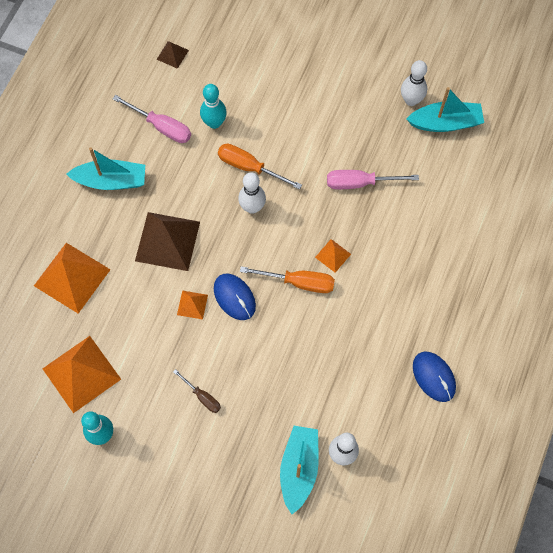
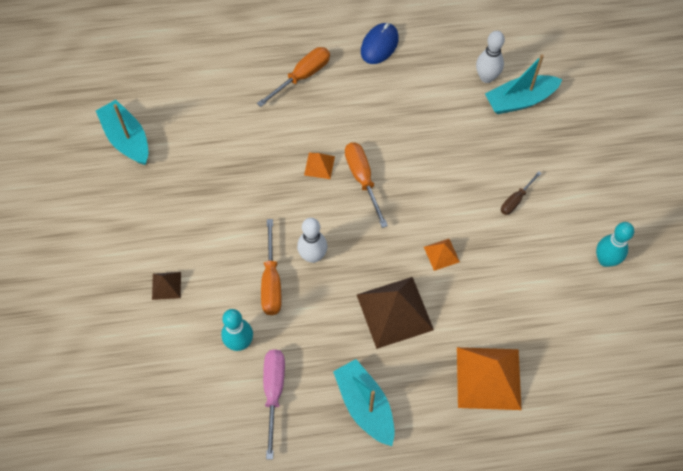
camera: 120 degrees left, 5 degrees down
orange pyramid [42,336,121,413] -> none
brown pyramid [156,41,189,69] -> brown pyramid moved to [152,272,181,300]
brown screwdriver [173,369,221,413] -> brown screwdriver turned 150 degrees counterclockwise [501,171,542,215]
blue mouse [214,274,256,320] -> none
pink screwdriver [327,170,419,189] -> none
white bowling pin [401,60,427,106] -> none
none -> orange screwdriver [257,47,330,107]

